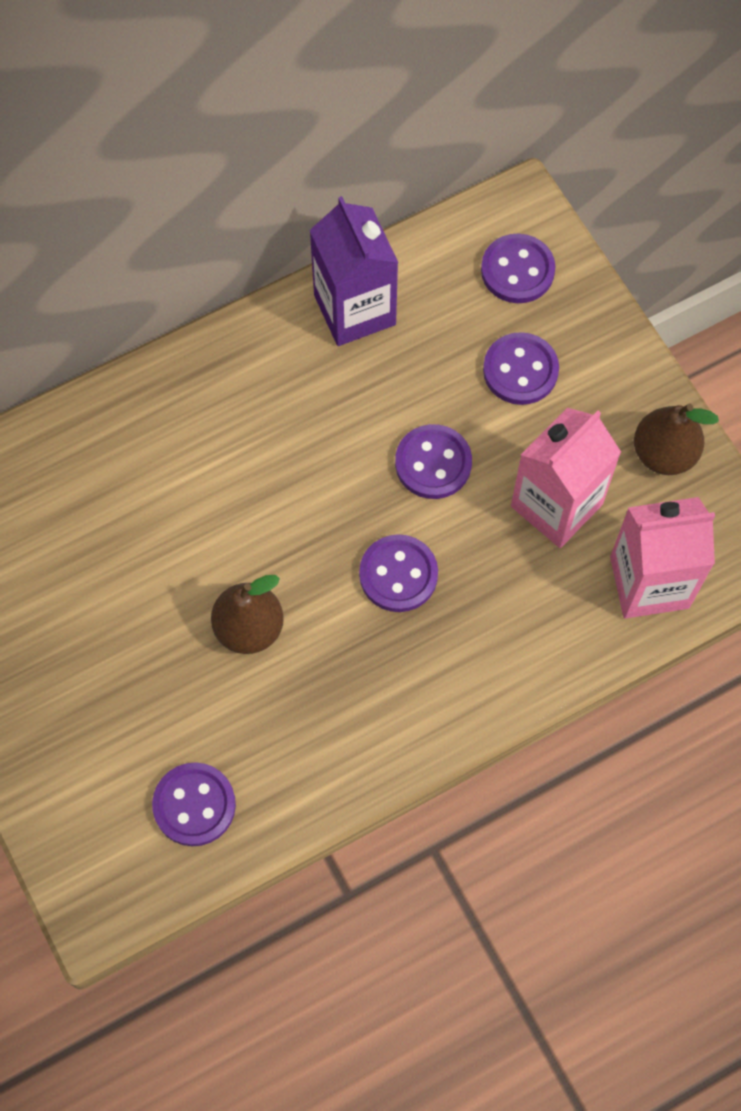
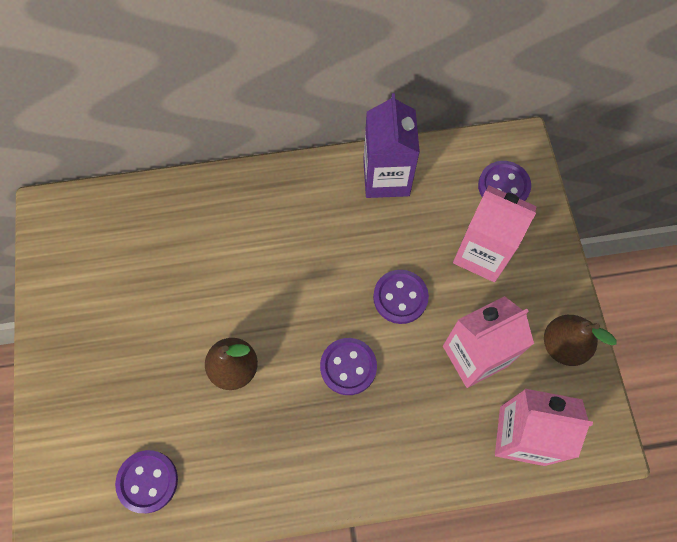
camera: 20 degrees right, 0 degrees up
purple button [483,332,559,405] -> pink carton [453,186,537,282]

